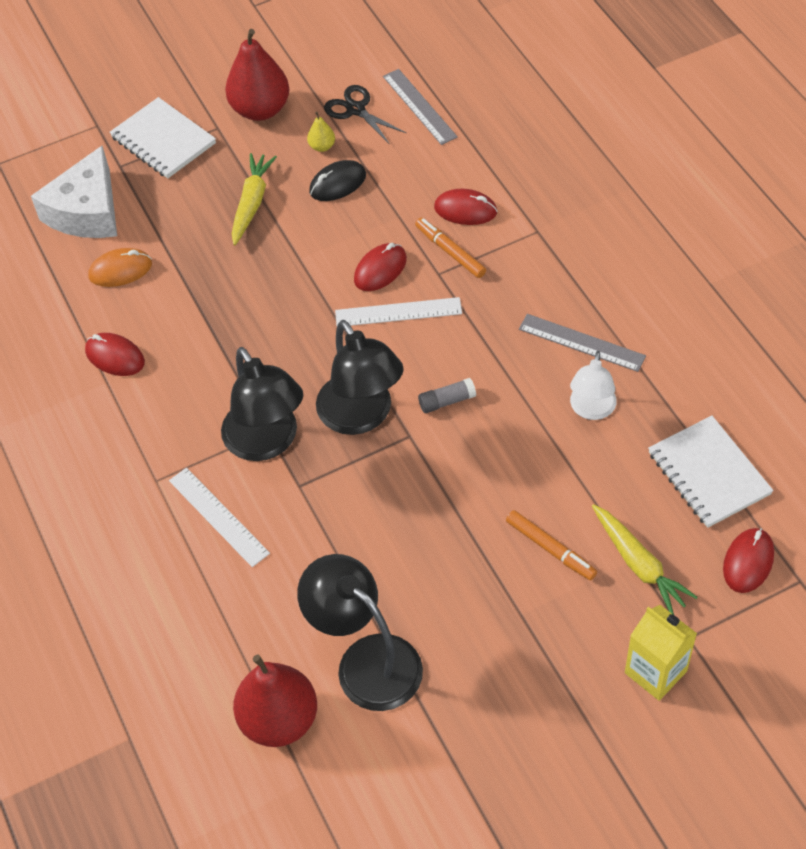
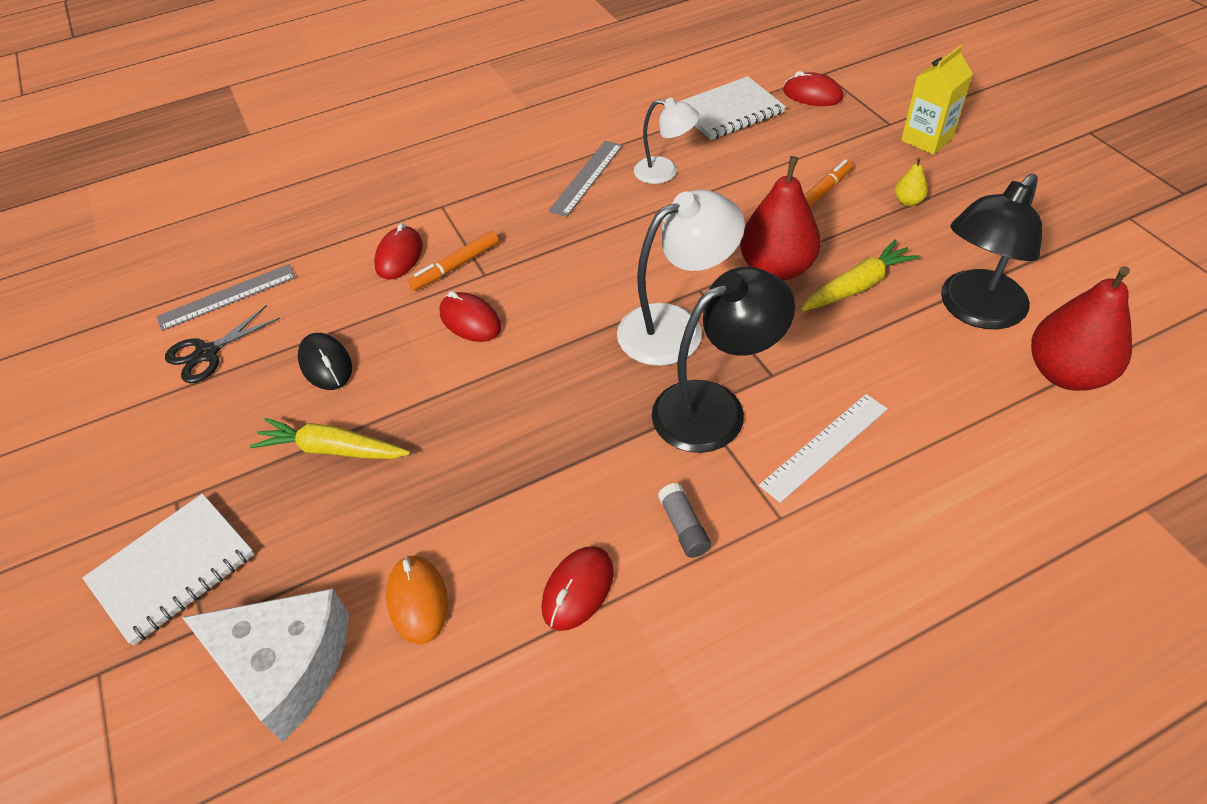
camera: 90 degrees left, 5 degrees down
red pear [225,29,289,121] -> red pear moved to [740,156,821,281]
yellow pear [307,112,335,152] -> yellow pear moved to [894,158,928,206]
black lamp [316,320,404,435] -> white lamp [617,189,745,366]
white ruler [335,297,462,326] -> none
grey glue stick [418,378,476,413] -> grey glue stick moved to [658,483,711,558]
yellow carrot [592,504,698,615] -> yellow carrot moved to [800,239,920,311]

